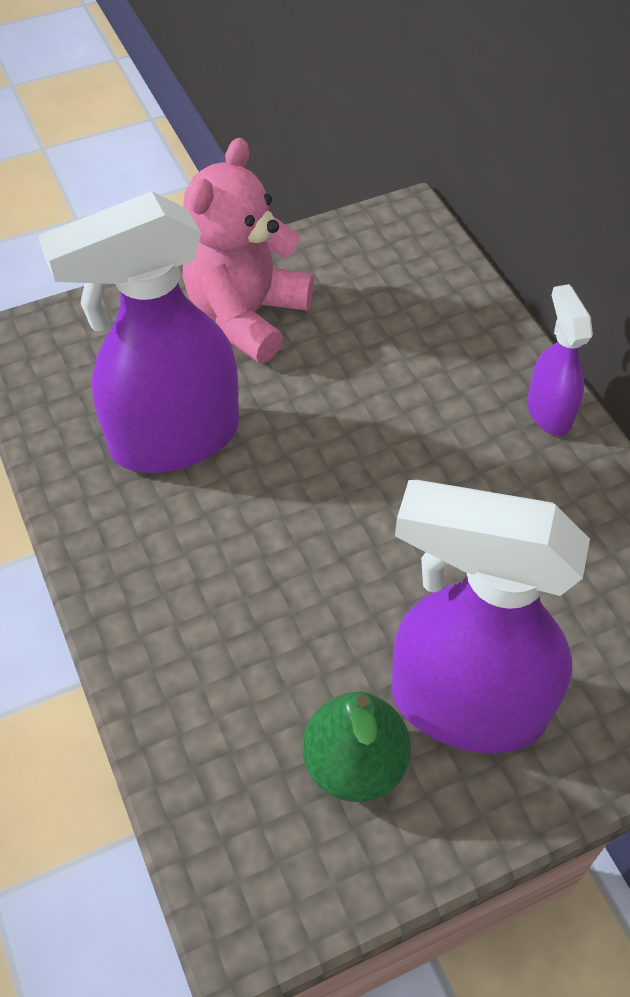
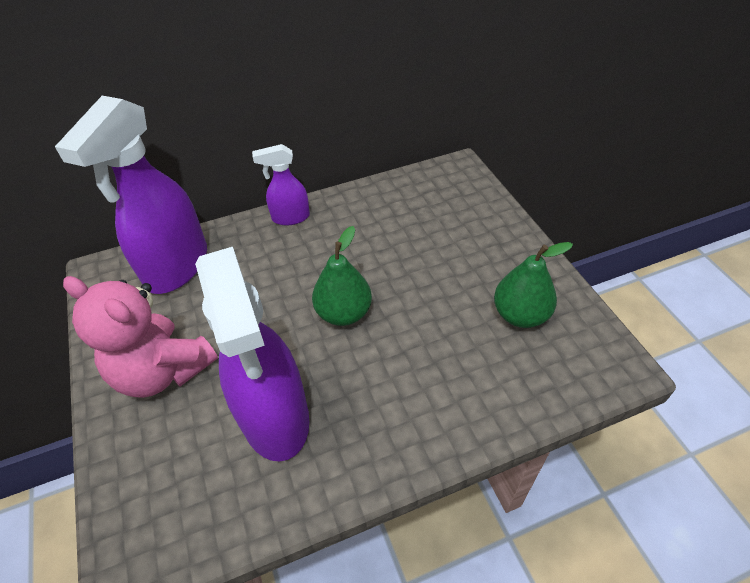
camera: 85 degrees left, 5 degrees down
purple spray bottle [391,480,590,753] -> purple spray bottle moved to [55,96,207,294]
none -> green pear [312,226,372,326]

